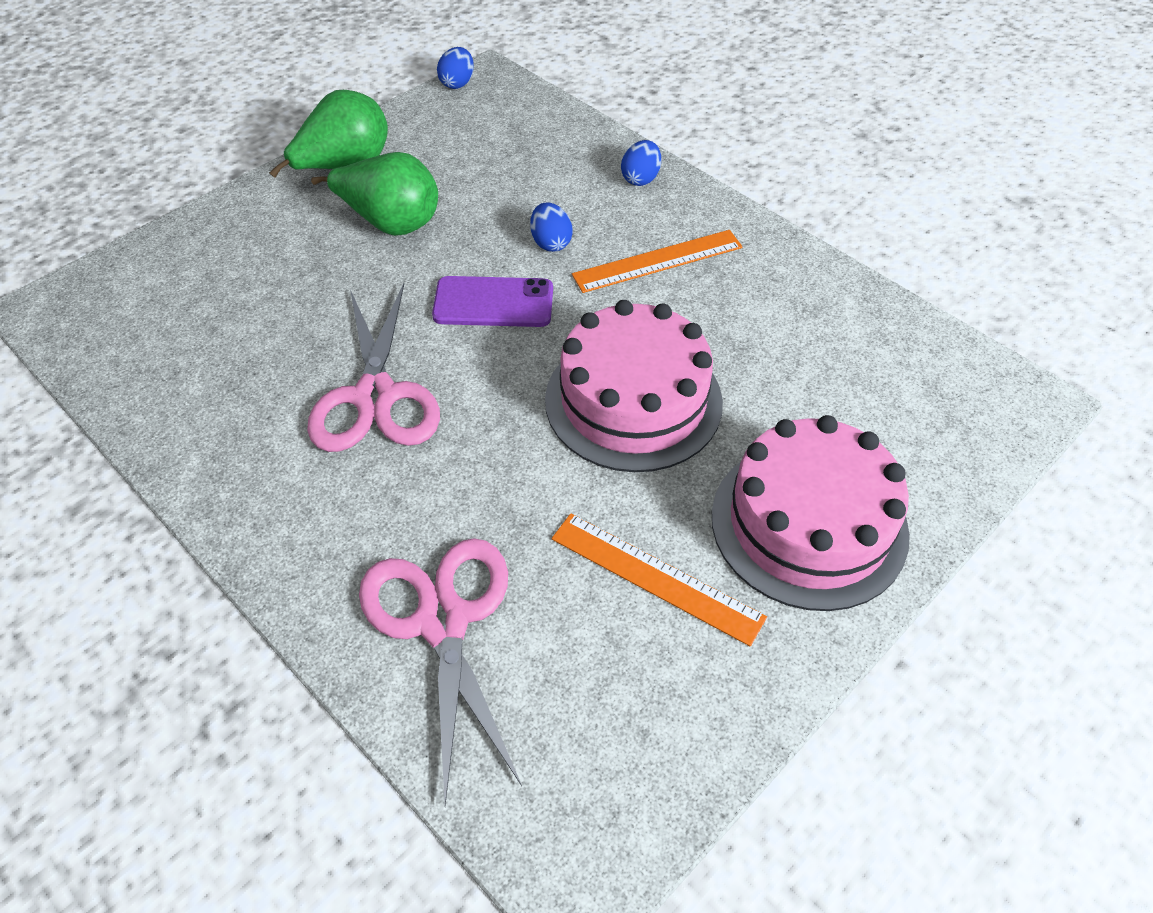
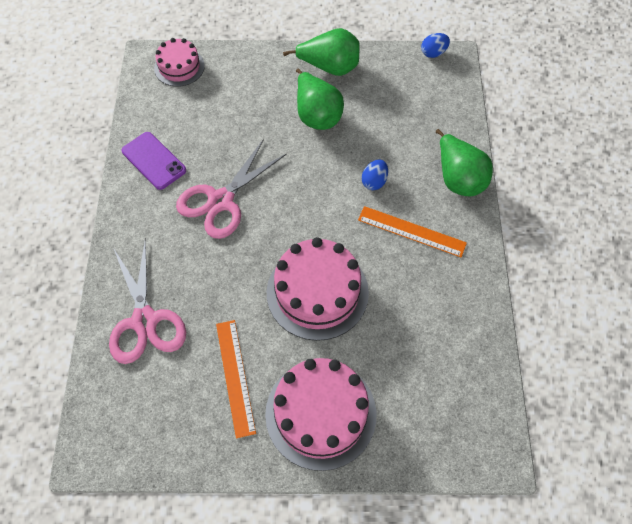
camera: 45 degrees right, 10 degrees up
pink scissors [359,538,522,805] -> pink scissors turned 135 degrees clockwise [109,238,186,364]
purple phone [432,276,553,327] -> purple phone moved to [121,132,186,190]
blue egg [621,140,661,186] -> green pear [436,129,493,196]
none -> pink cake [154,38,205,87]

